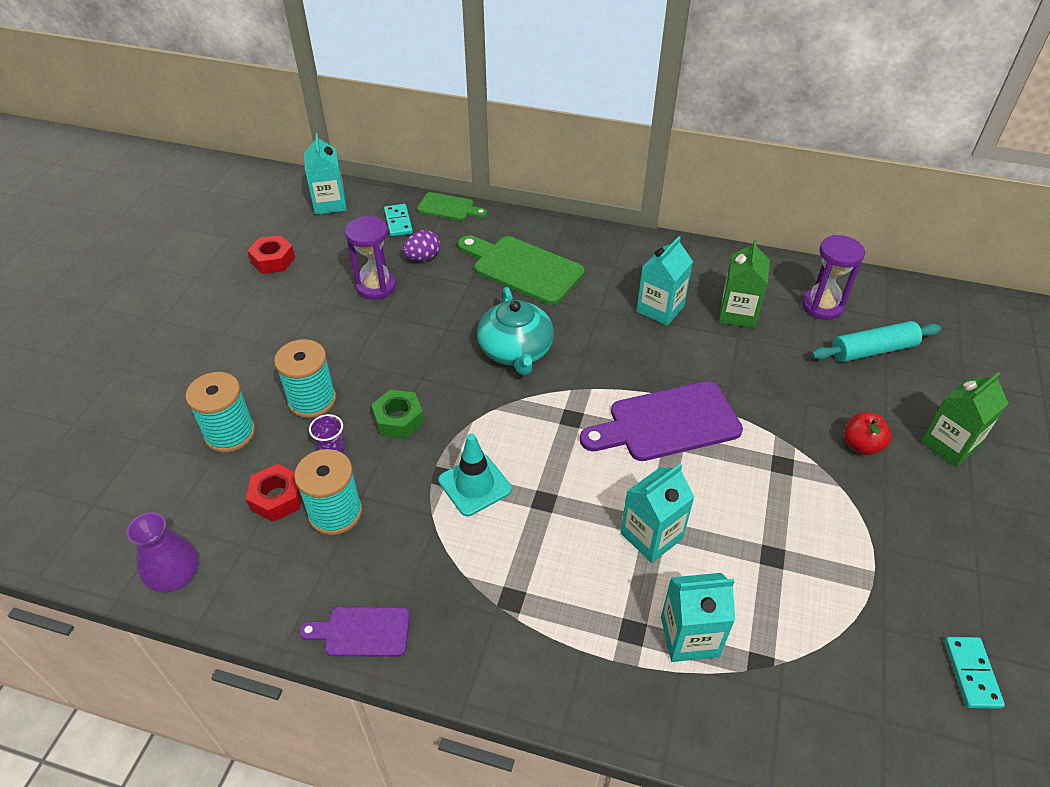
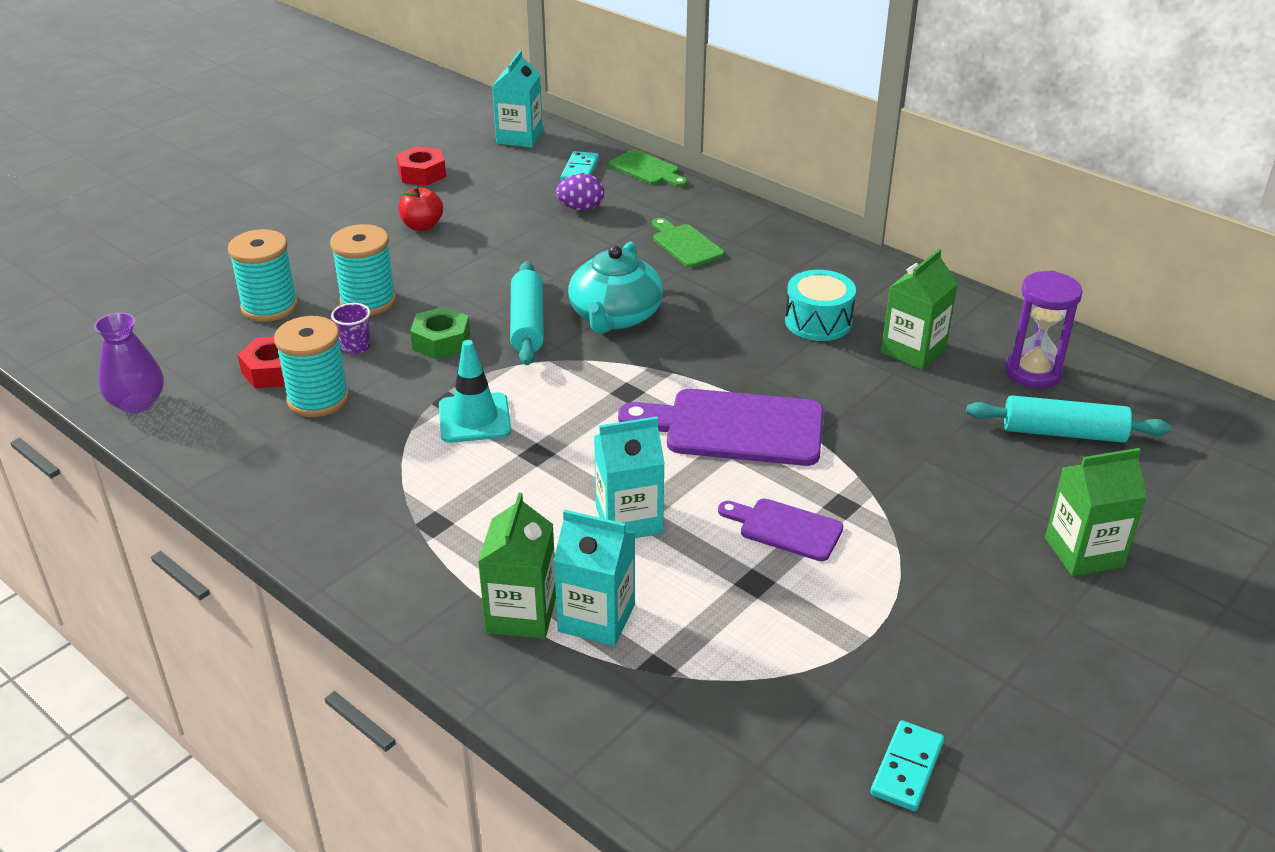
camera: 25 degrees right, 10 degrees down
purple cutting board [299,607,410,657] -> purple cutting board moved to [718,498,843,561]
purple hourglass [345,216,396,300] -> none
green cutting board [458,235,585,305] -> green cutting board [652,218,724,268], size x0.56
turquoise carton [637,236,693,326] -> turquoise drum [785,270,856,341]
red apple [844,412,891,455] -> red apple moved to [398,186,443,231]
none -> green carton [478,493,556,639]
none -> turquoise rolling pin [510,261,544,365]

